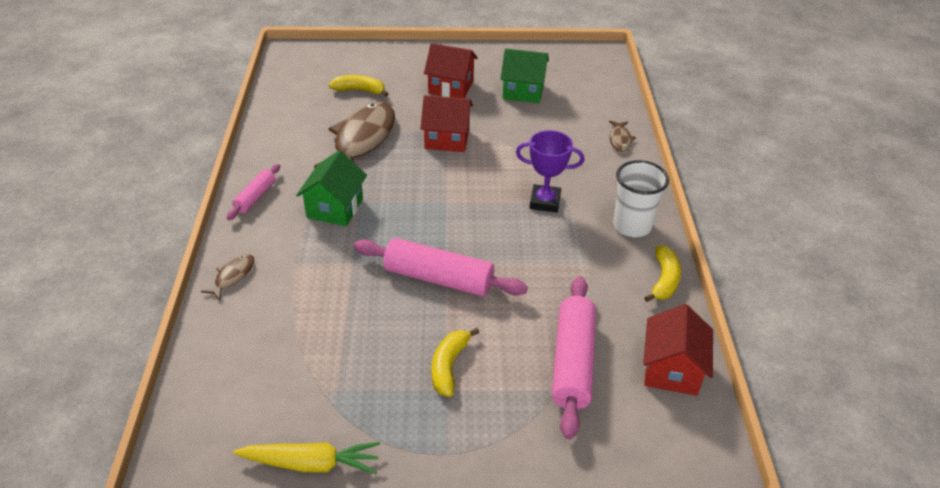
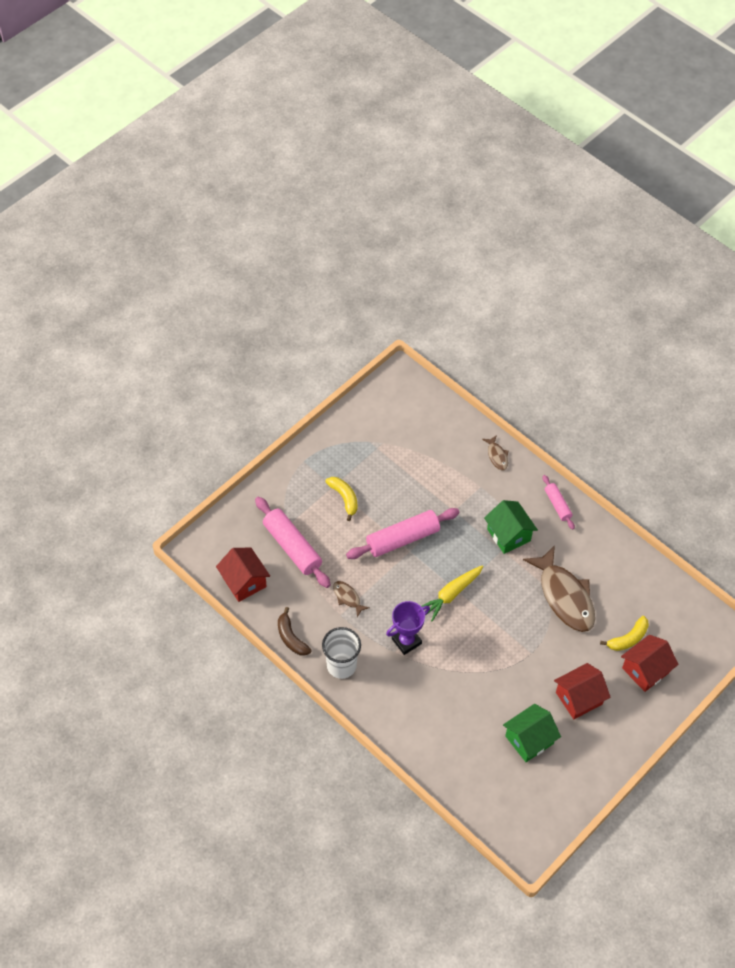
camera: 135 degrees right, 15 degrees up
yellow carrot [233,442,380,474] -> yellow carrot moved to [421,565,484,622]
red house [420,95,473,152] -> red house moved to [621,635,679,692]
brown fish [609,121,636,152] -> brown fish moved to [333,581,370,617]
yellow banana [644,246,681,302] -> brown banana [278,607,312,656]

